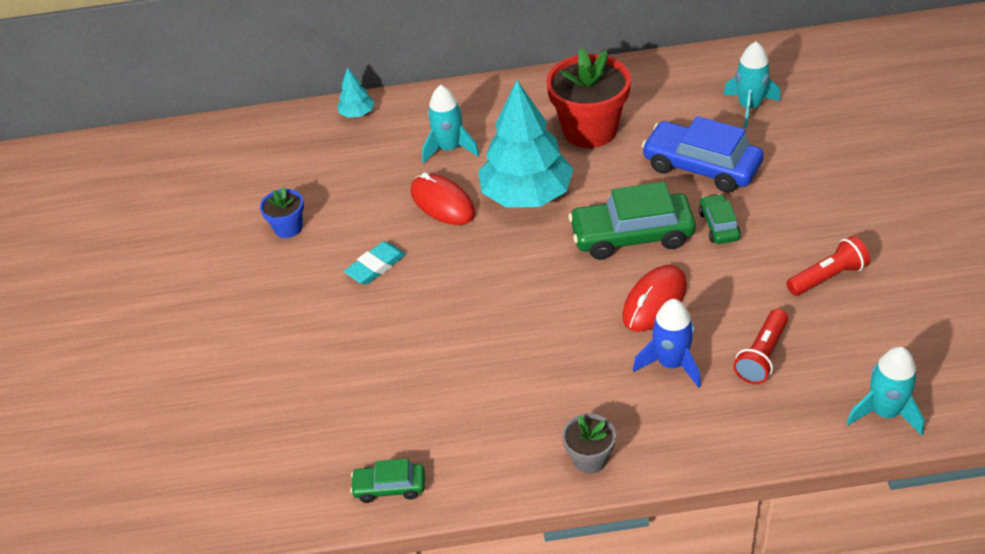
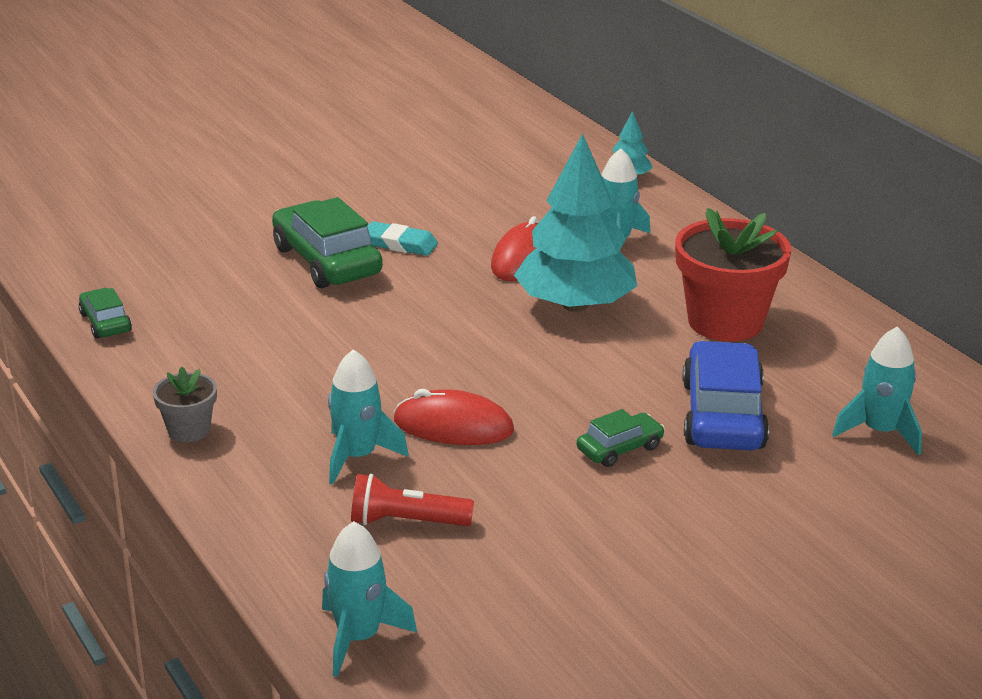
camera: 60 degrees right, 15 degrees down
blue flower pot [260,187,304,238] -> none
green car [568,182,696,260] -> green car moved to [272,197,383,288]
blue rocket [633,299,701,388] -> turquoise rocket [328,349,409,484]
red flashlight [786,236,870,296] -> none

